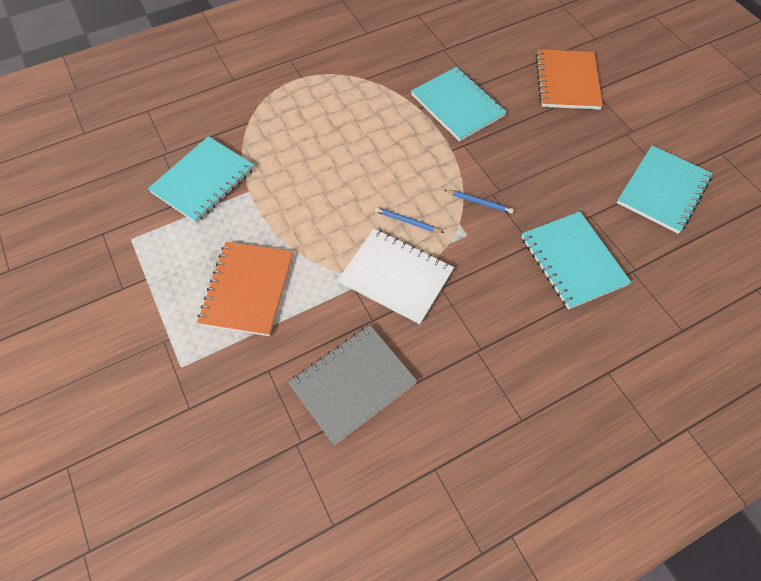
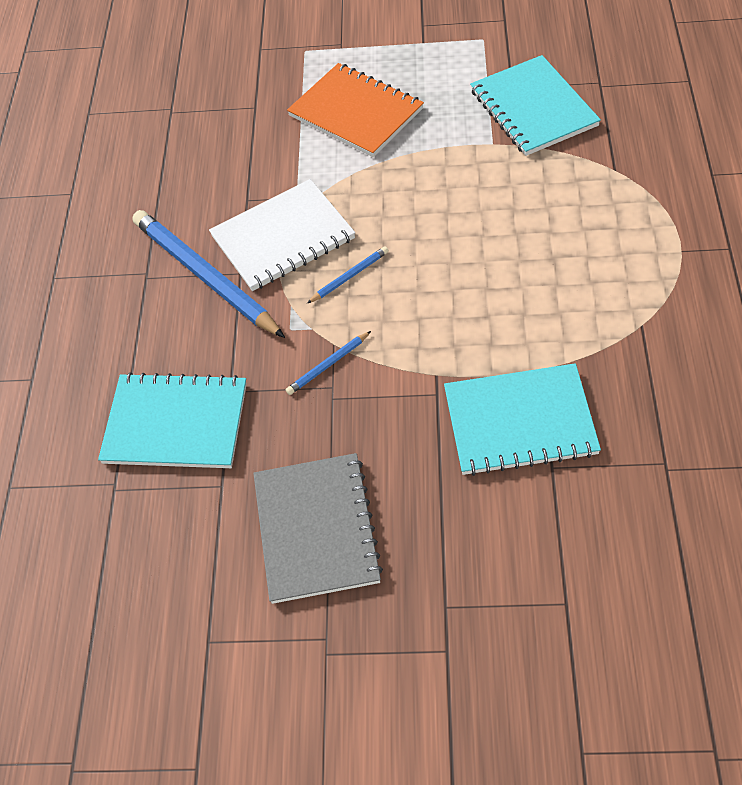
camera: 125 degrees right, 5 degrees down
grey notebook [288,325,417,445] -> grey notebook moved to [253,453,383,604]
orange notebook [536,49,603,110] -> none
turquoise notebook [617,145,713,234] -> none
none -> blue pencil [132,210,285,338]

